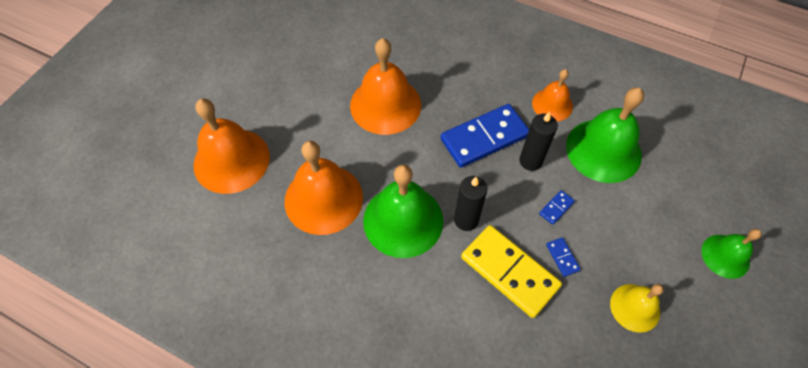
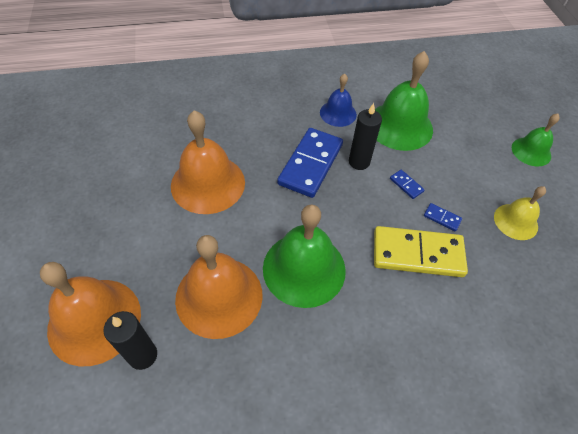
camera: 40 degrees left, 5 degrees down
black candle [454,176,487,231] -> black candle moved to [103,311,157,370]
orange bell [532,69,573,121] -> blue bell [320,74,357,127]
blue domino [539,190,575,225] -> blue domino turned 45 degrees counterclockwise [390,170,425,199]

